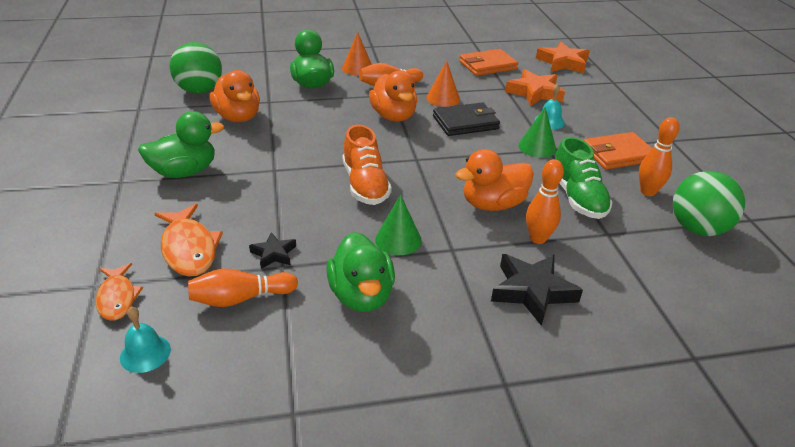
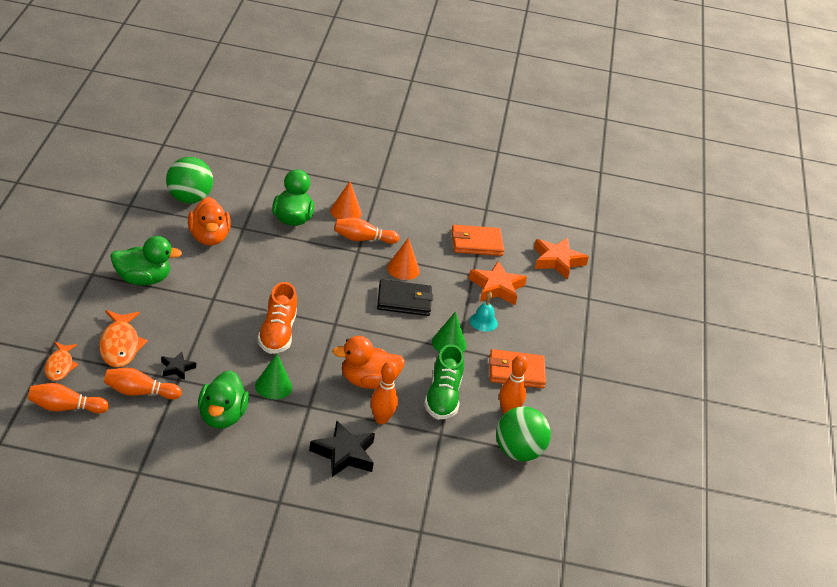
camera: 15 degrees right, 0 degrees up
turquoise bell [120,307,171,373] -> orange bowling pin [28,383,109,414]
orange duck [369,70,417,122] -> none

